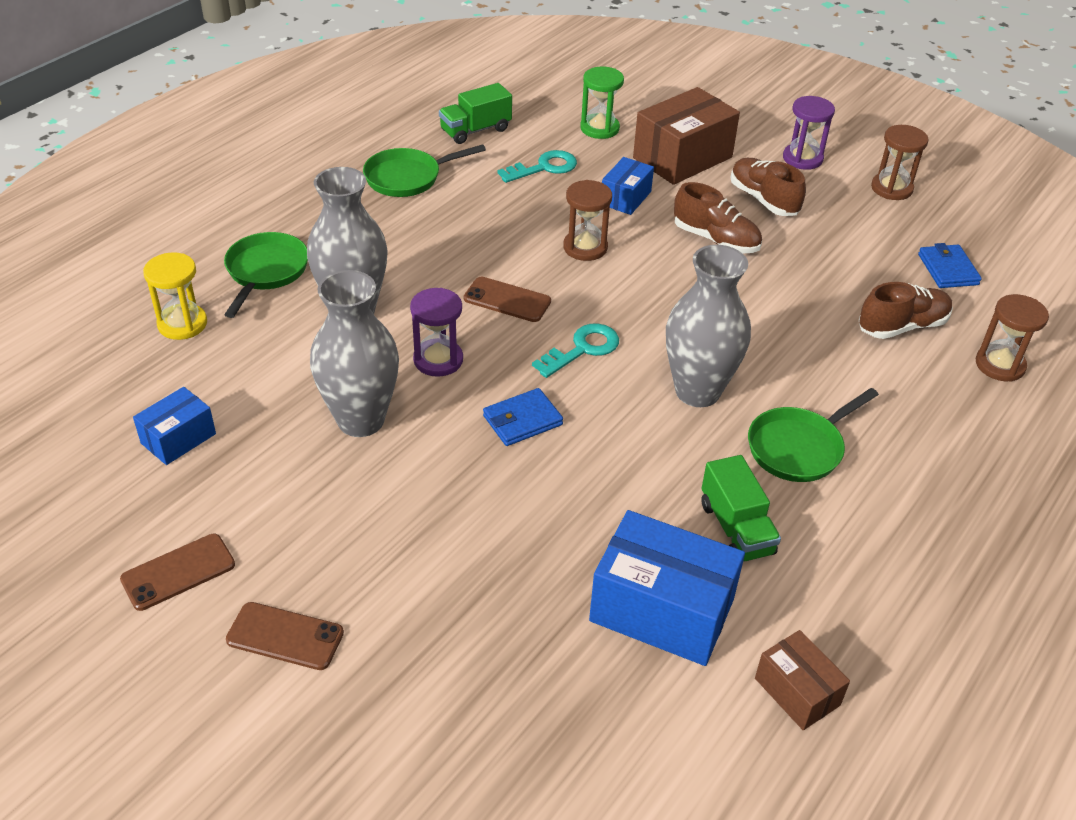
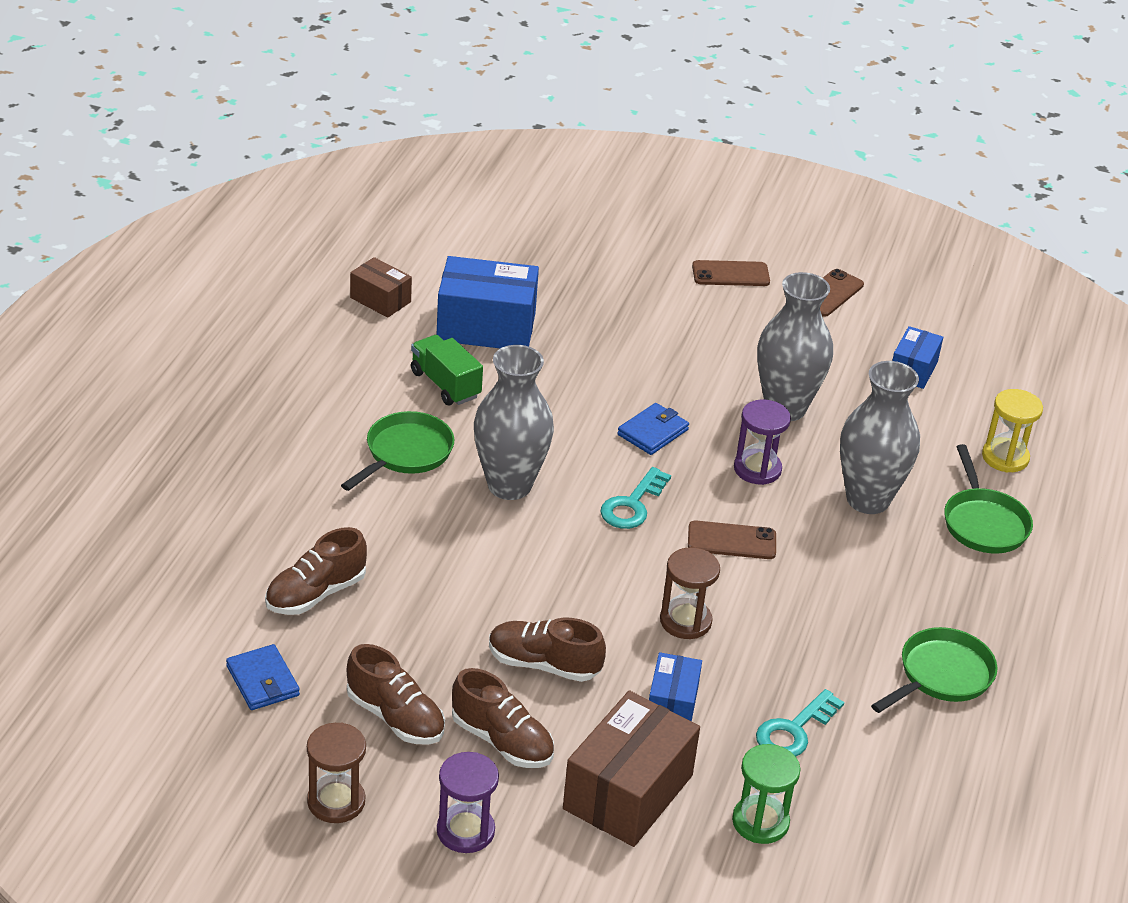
camera: 160 degrees right, 5 degrees down
green truck [439,83,512,144] -> none
brown hourglass [975,294,1049,382] -> none
none -> brown shoe [347,644,445,744]

